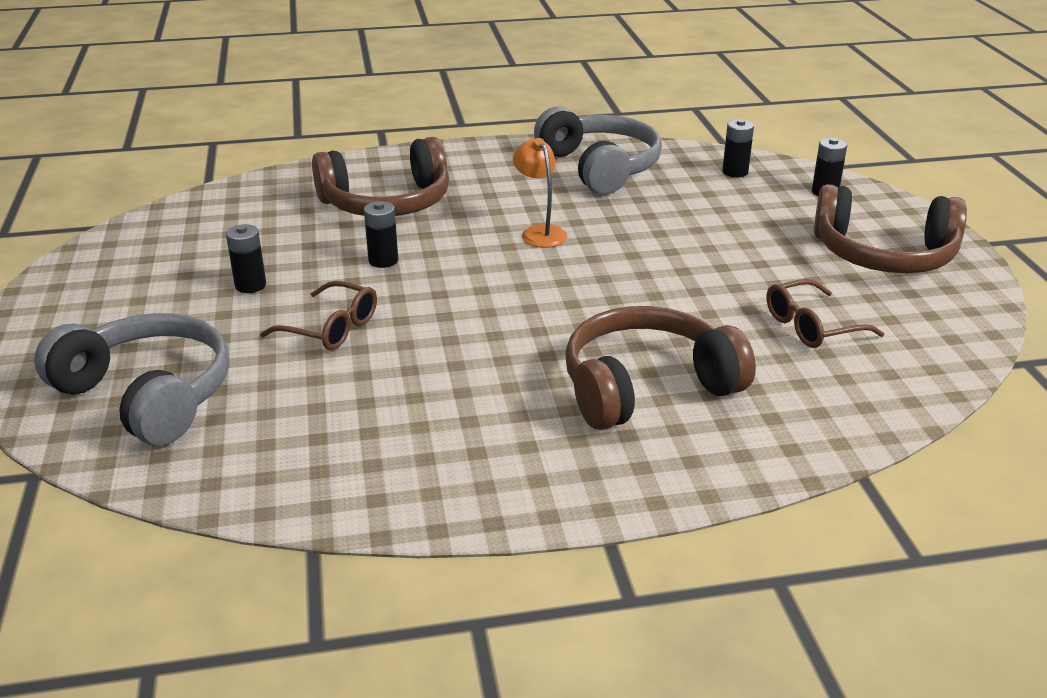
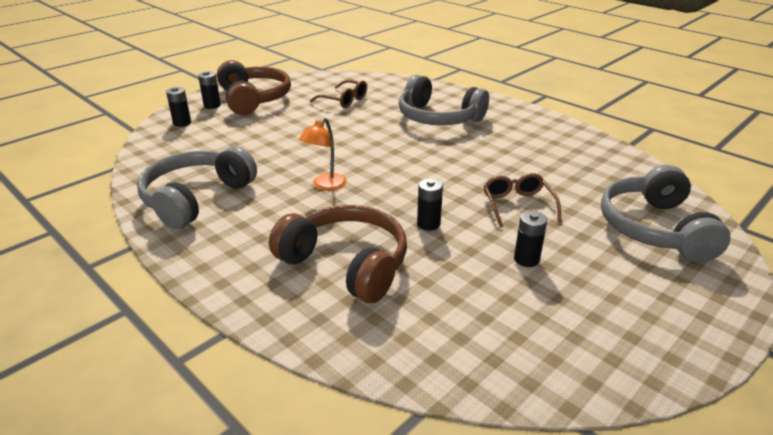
camera: 125 degrees left, 0 degrees up
brown headphones [565,306,756,430] -> grey headphones [399,75,489,125]
black battery [722,119,754,177] -> black battery moved to [198,71,221,109]

